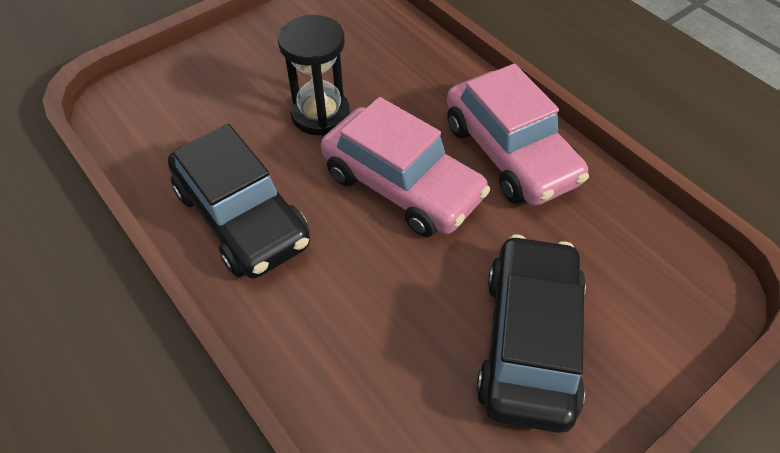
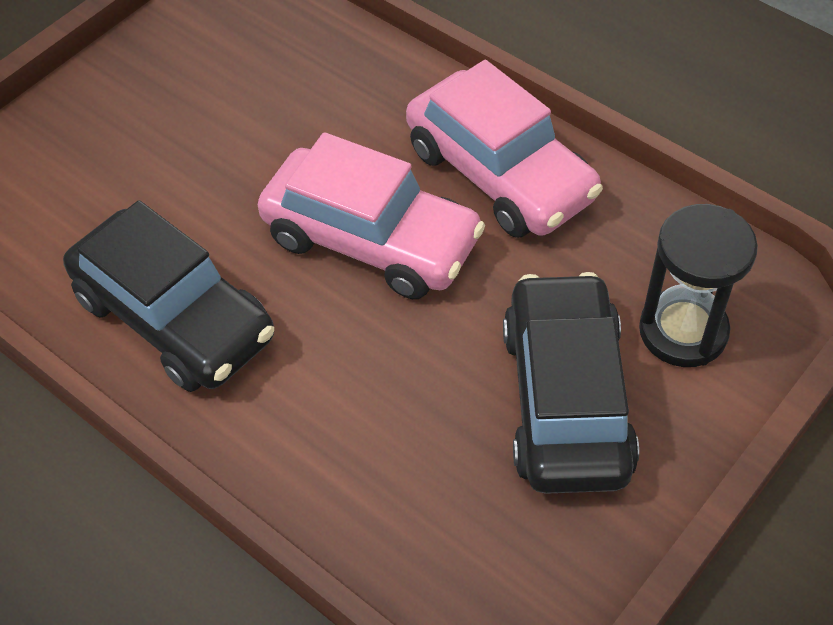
camera: 10 degrees left, 0 degrees up
black hourglass [278,15,350,136] -> black hourglass moved to [639,204,758,367]

